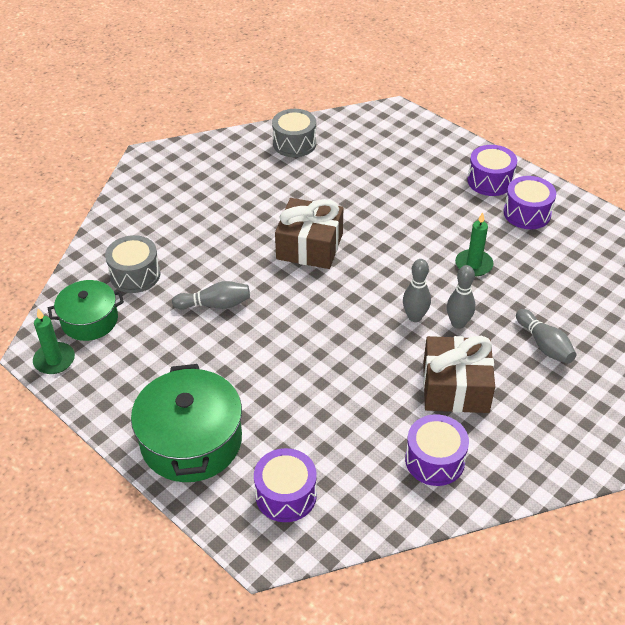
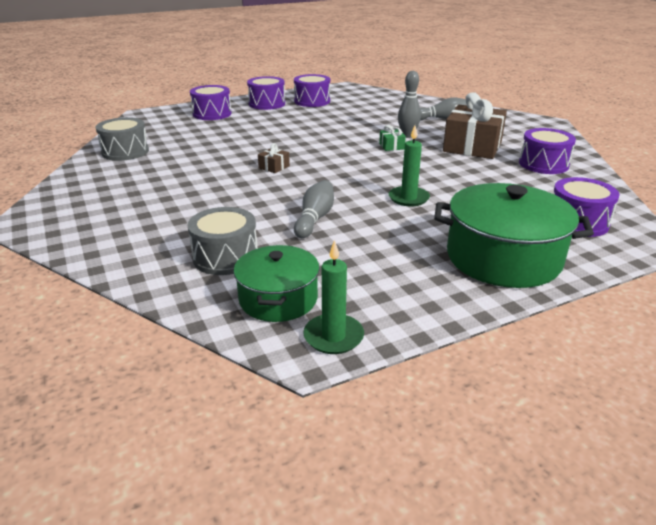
camera: 70 degrees left, 15 degrees down
brown gift [275,198,343,269] -> brown gift [258,143,290,173], size x0.41
grey bowling pin [403,259,431,322] -> green gift [379,125,406,151]
green candle [455,212,494,276] -> green candle moved to [389,126,430,206]
none -> purple drum [190,85,232,120]

